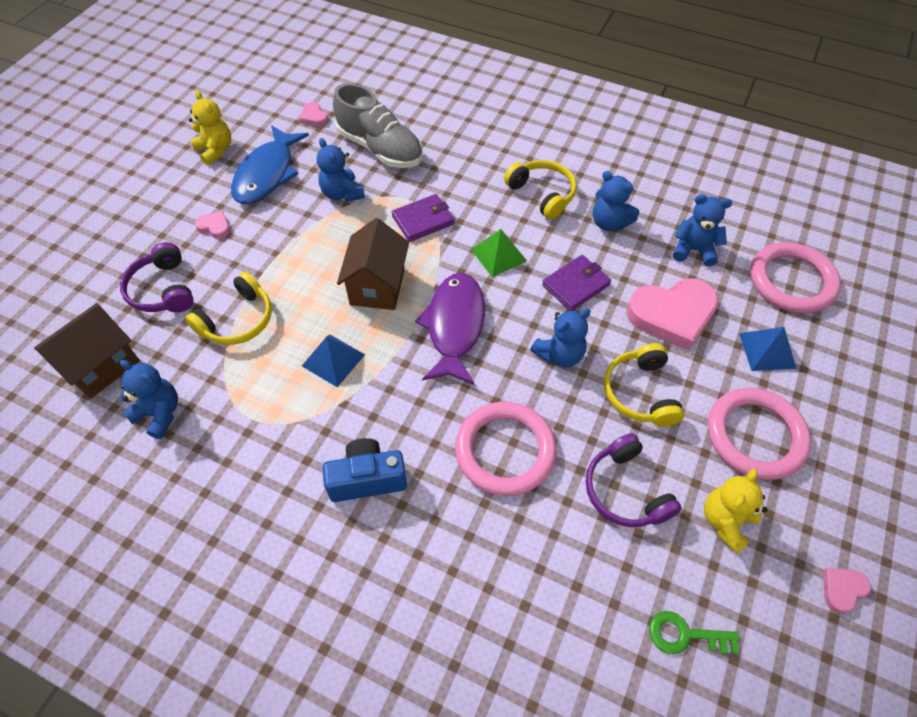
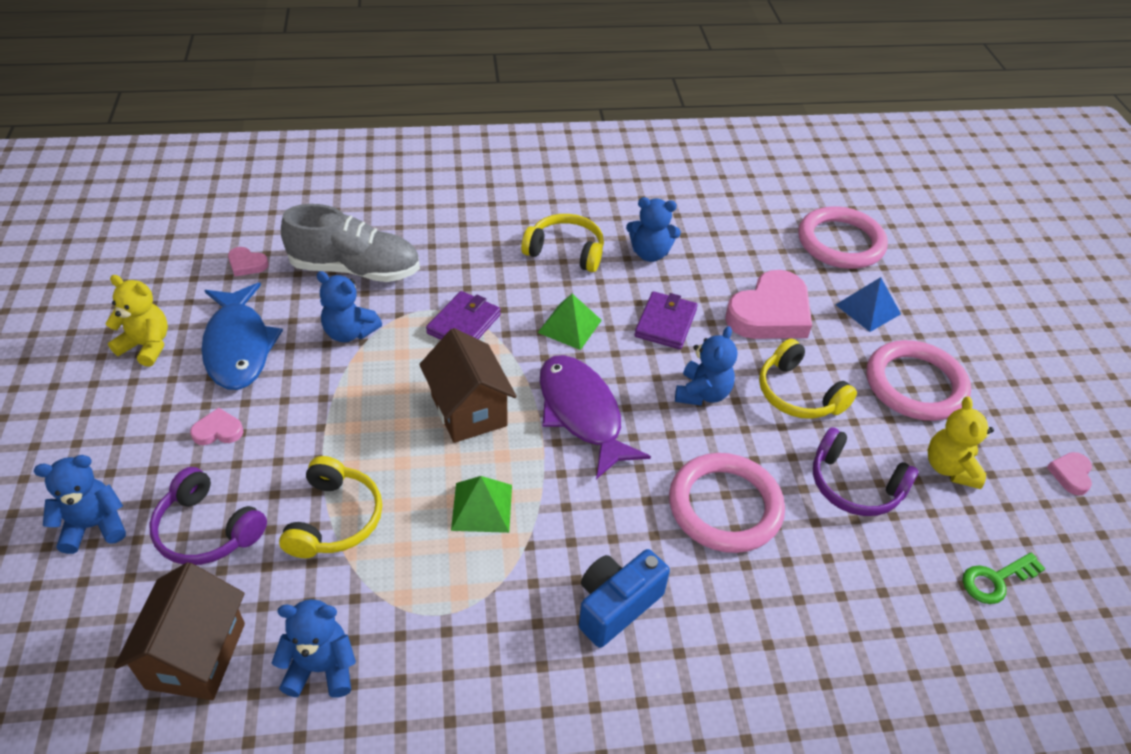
camera: 35 degrees left, 10 degrees down
blue pyramid [302,335,365,387] -> green pyramid [451,476,512,533]
blue teddy bear [673,194,732,266] -> blue teddy bear moved to [34,455,126,554]

